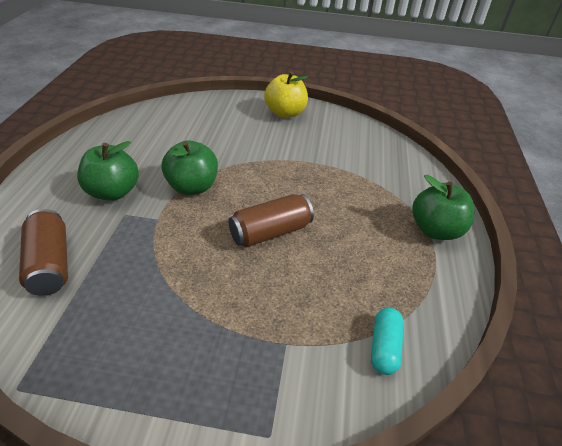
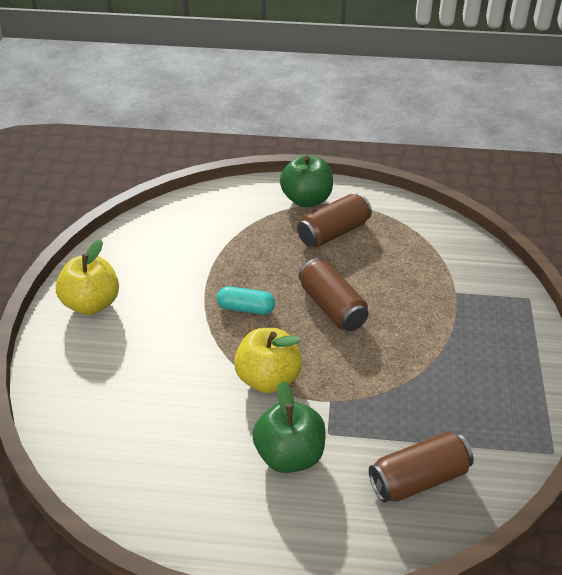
camera: 90 degrees left, 0 degrees up
green apple [162,141,218,195] -> yellow apple [234,328,302,393]
turquoise capsule [371,308,404,375] -> turquoise capsule moved to [217,286,275,314]
none -> brown can [297,193,372,247]

